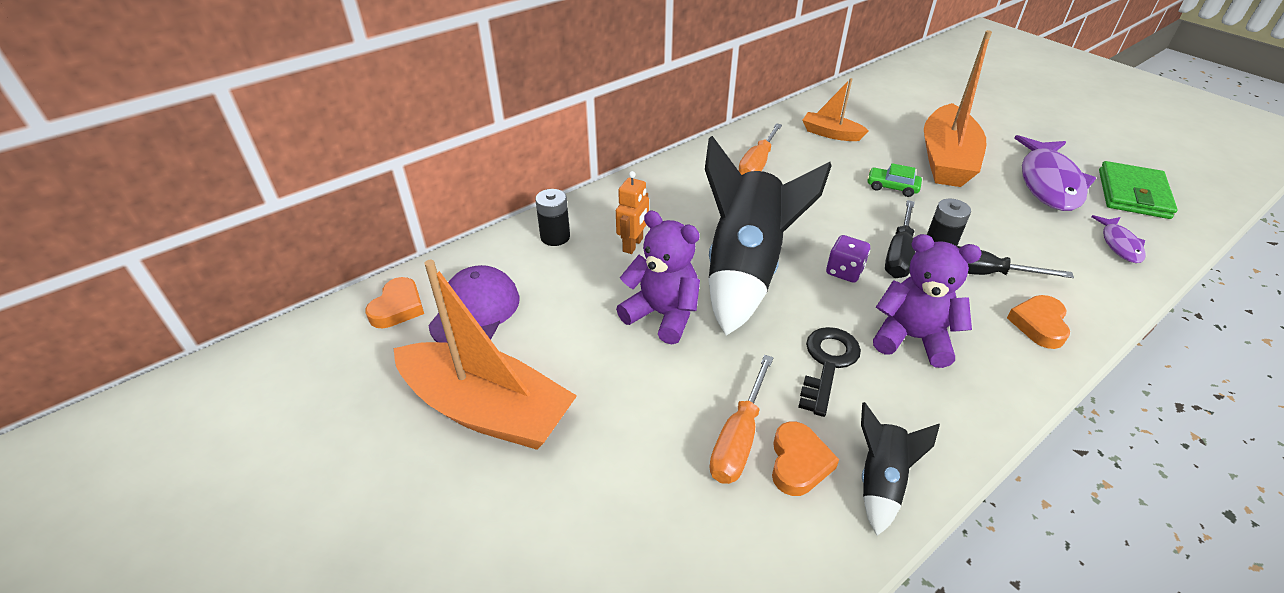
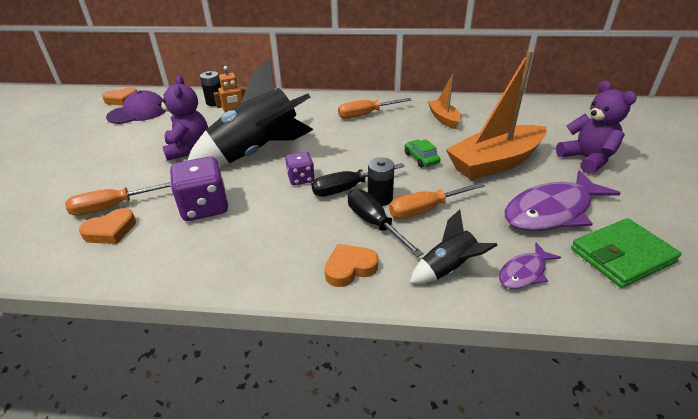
camera: 45 degrees right, 5 degrees down
orange boat [393,260,577,450] -> none
black key [798,327,861,417] -> purple dice [170,157,228,221]
black rocket [861,402,940,536] -> black rocket moved to [410,209,497,284]
purple teddy bear [873,234,982,368] -> purple teddy bear moved to [556,81,637,174]
none -> orange screwdriver [389,182,485,219]

